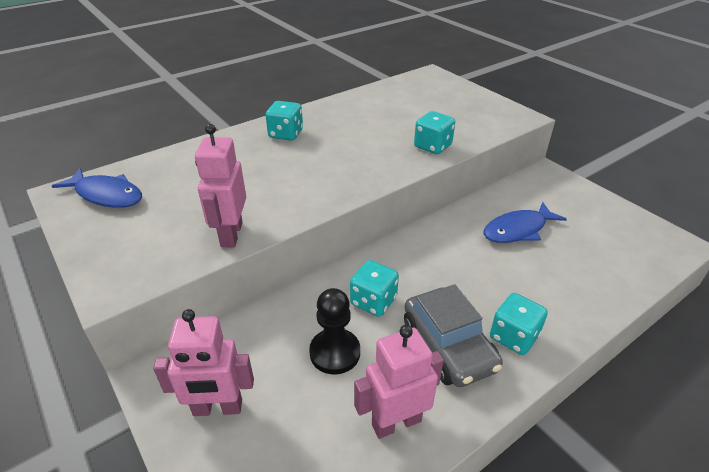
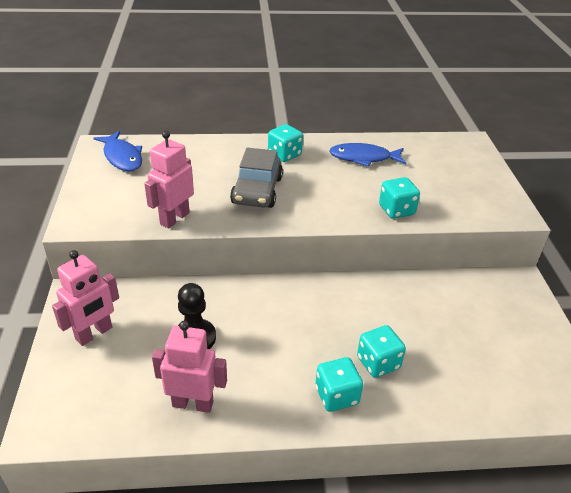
camera: 30 degrees right, 0 degrees up
pink robot [153,309,254,416] -> pink robot turned 75 degrees counterclockwise [52,250,119,346]
turquoise dice [350,260,399,317] -> turquoise dice moved to [357,325,406,378]
grey car [404,284,503,387] -> grey car moved to [230,148,283,208]
blue fish [483,202,567,243] -> blue fish moved to [329,143,406,167]

